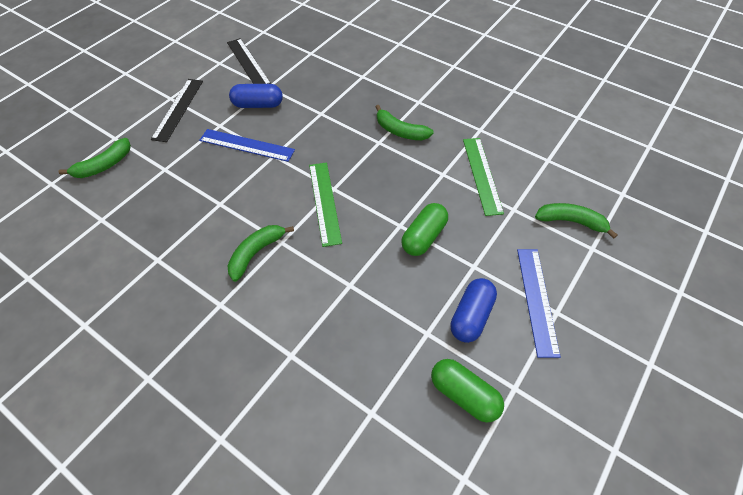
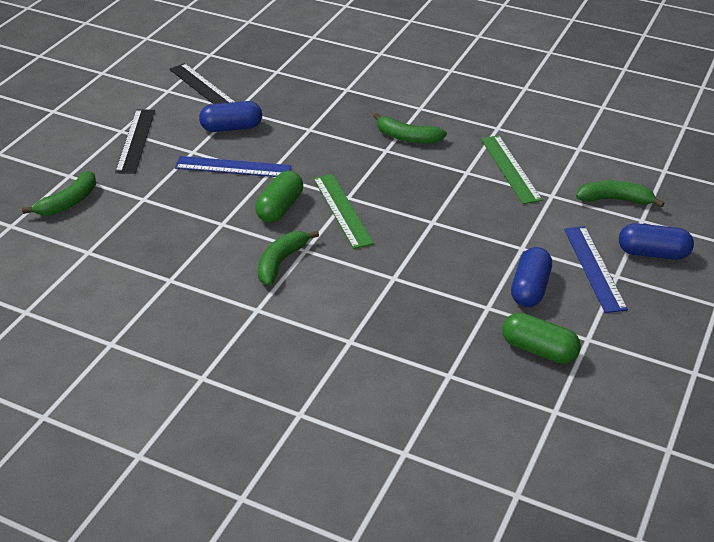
camera: 10 degrees left, 15 degrees down
green capsule [401,203,448,256] -> green capsule moved to [255,171,303,223]
none -> blue capsule [619,223,694,260]

